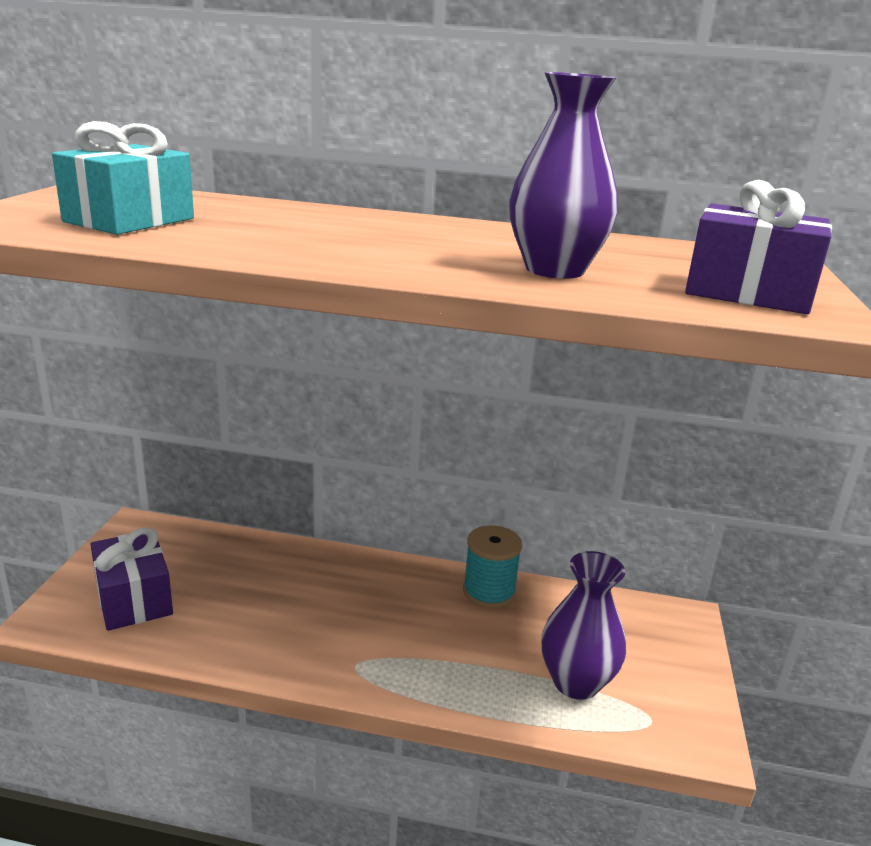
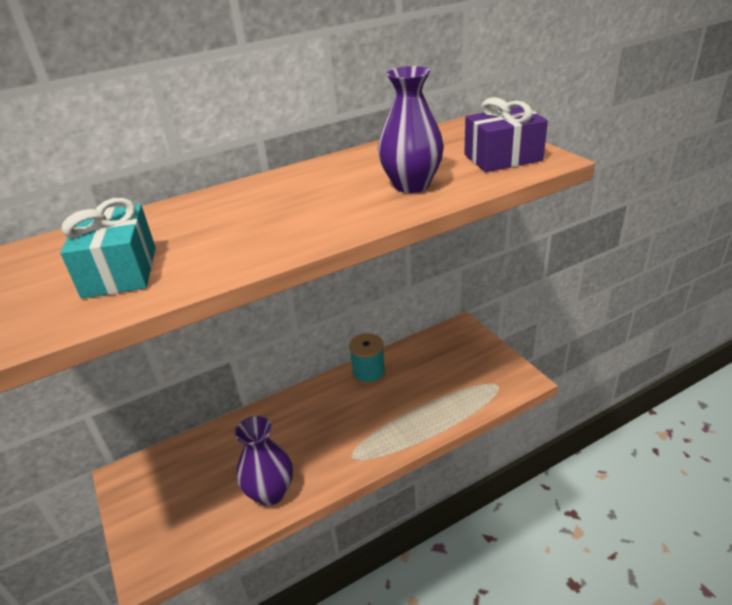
camera: 35 degrees left, 10 degrees up
purple gift [90,527,173,631] -> none
purple vase [541,551,626,700] -> purple vase moved to [234,416,293,506]

